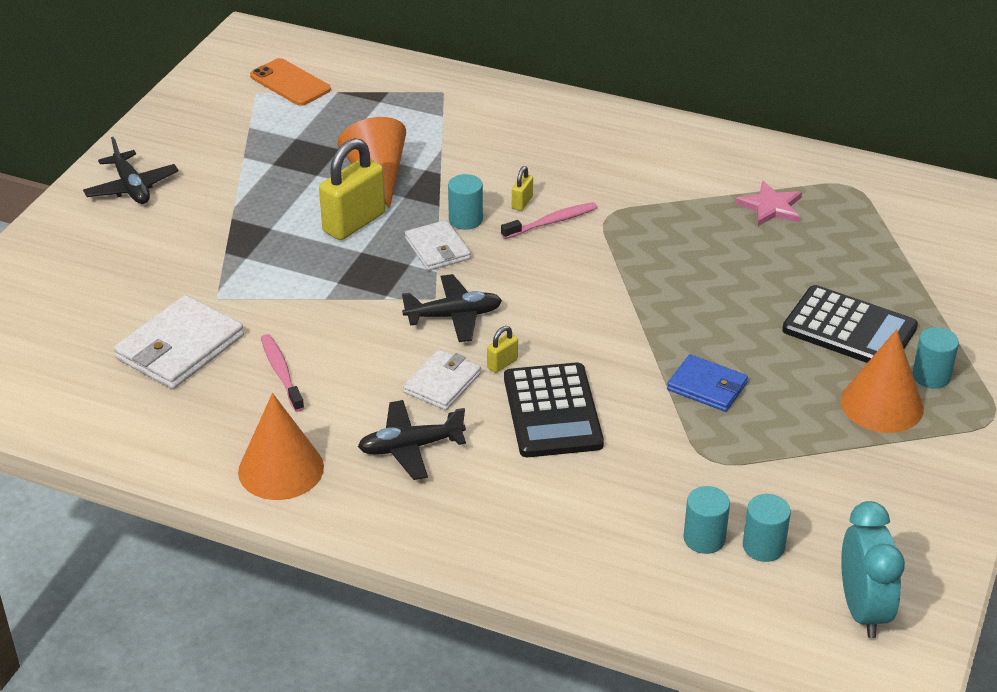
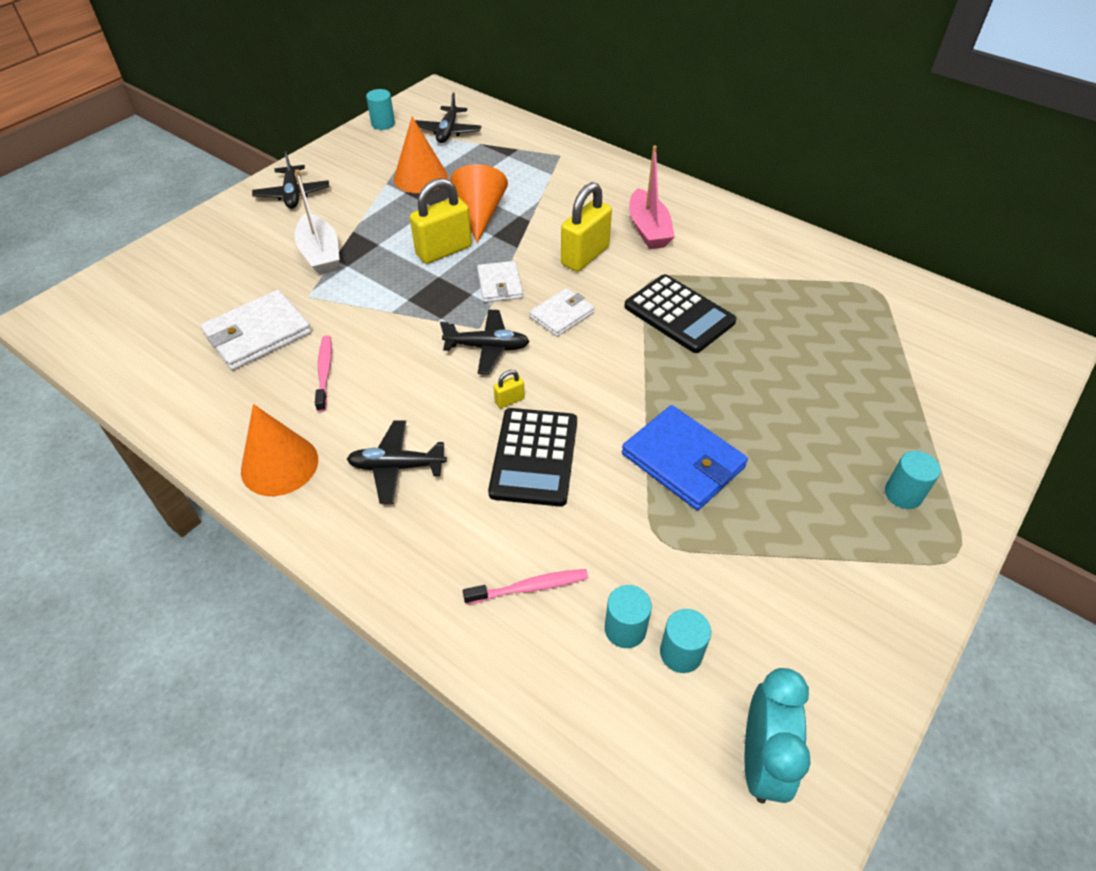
camera: 15 degrees right, 10 degrees up
orange phone [250,58,331,106] -> black plane [415,92,482,143]
white wallet [403,350,481,410] -> white wallet moved to [529,288,594,337]
turquoise cylinder [448,174,483,230] -> turquoise cylinder moved to [366,89,395,130]
pink toothbrush [501,202,597,239] -> pink toothbrush moved to [463,569,588,604]
yellow padlock [512,166,533,211] -> yellow padlock [561,182,612,272], size x2.26
blue wallet [667,354,748,412] -> blue wallet [622,405,748,510], size x1.61
pink star [735,181,802,226] -> none
black calculator [782,285,918,363] -> black calculator moved to [624,274,736,353]
orange cone [841,329,924,433] -> orange cone moved to [394,117,448,193]
none -> white boat [295,169,340,275]
none -> pink boat [629,146,675,249]

